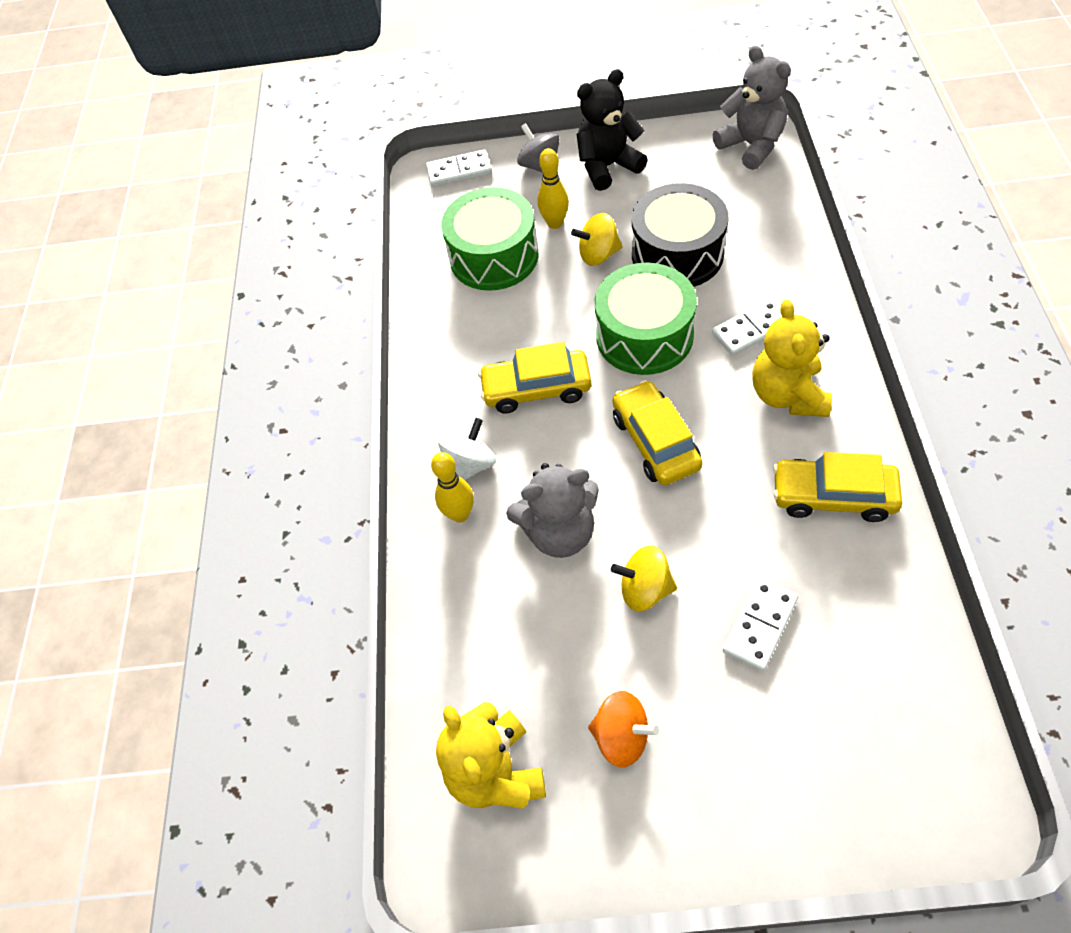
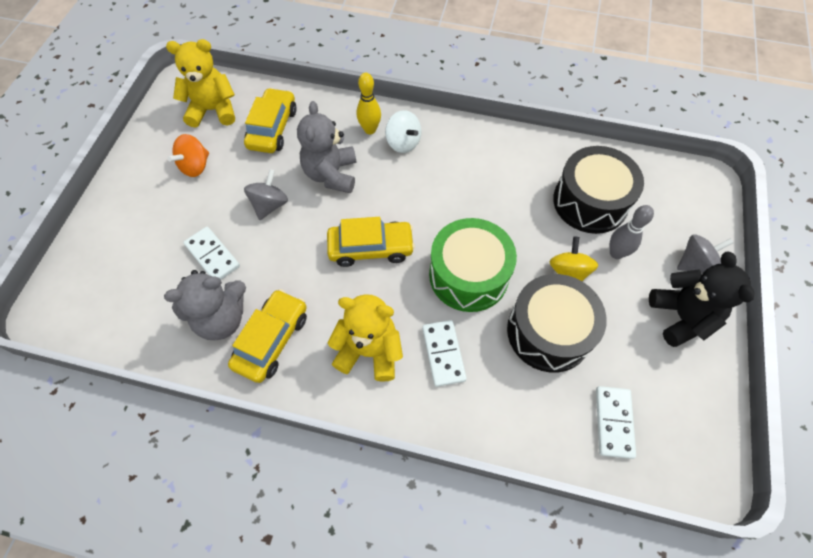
camera: 100 degrees right, 5 degrees up
white domino [426,149,492,187] -> white domino moved to [596,386,636,459]
green drum [441,187,538,291] -> black drum [553,146,644,234]
yellow car [478,342,591,414] -> yellow car moved to [244,88,297,153]
yellow bowling pin [537,148,569,229] -> grey bowling pin [610,205,654,259]
yellow spinning top [611,546,677,611] -> grey spinning top [244,169,288,220]
grey teddy bear [713,46,791,170] -> grey teddy bear moved to [164,270,246,340]

